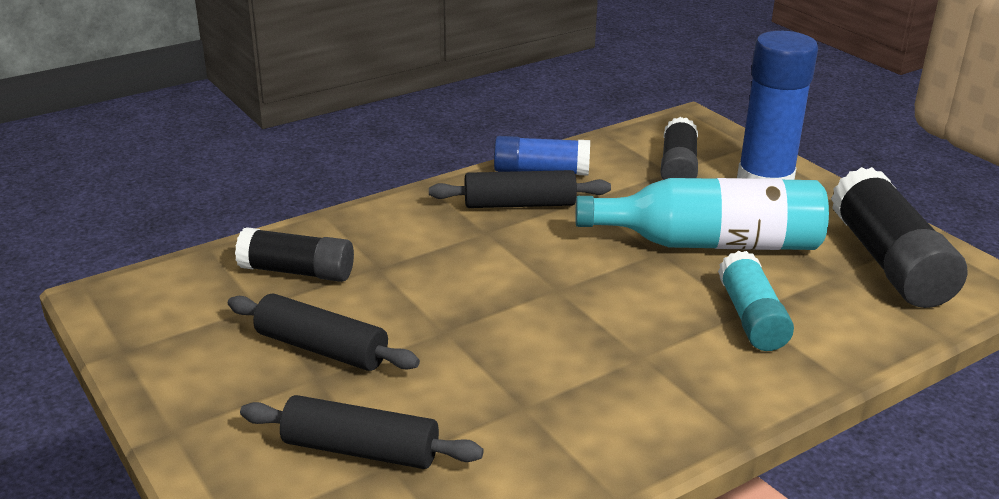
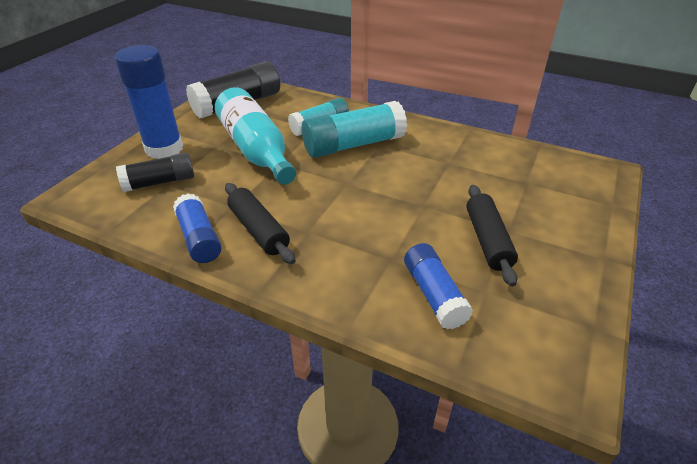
camera: 120 degrees left, 10 degrees up
black glue stick [235,227,354,282] -> blue glue stick [404,243,473,329]
black rolling pin [240,395,484,469] -> none
none -> turquoise glue stick [302,101,407,158]

